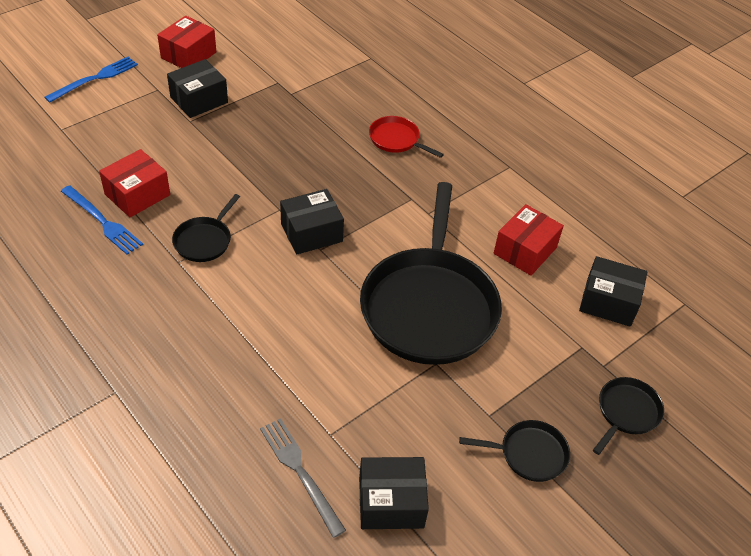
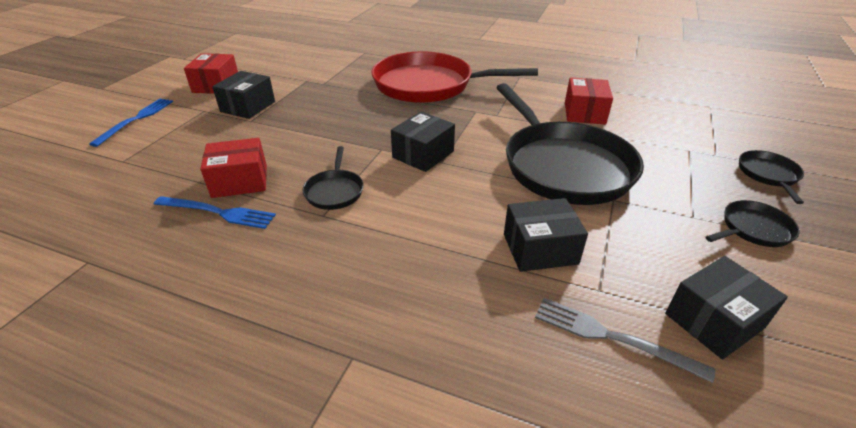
camera: 25 degrees left, 10 degrees down
red box [99,149,170,217] -> red box turned 60 degrees clockwise [200,138,267,198]
red pan [369,116,444,158] -> red pan [371,51,538,103], size x2.32
black box [579,256,647,327] -> black box moved to [504,198,588,272]

